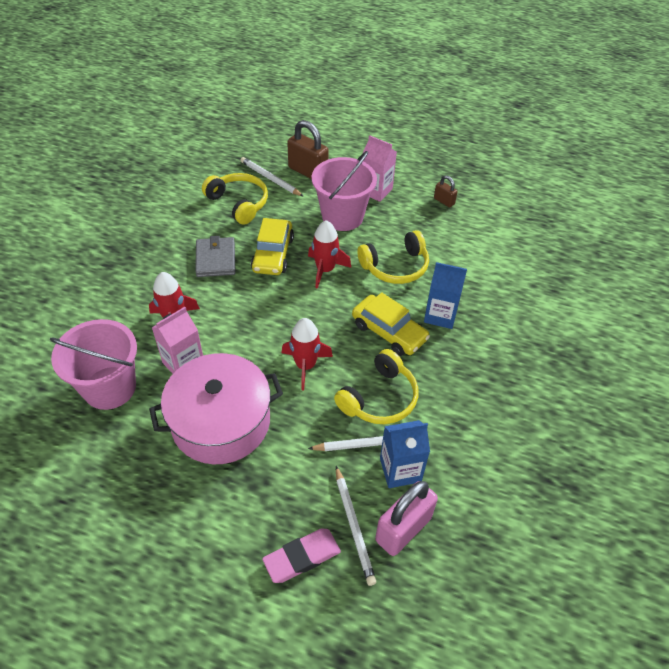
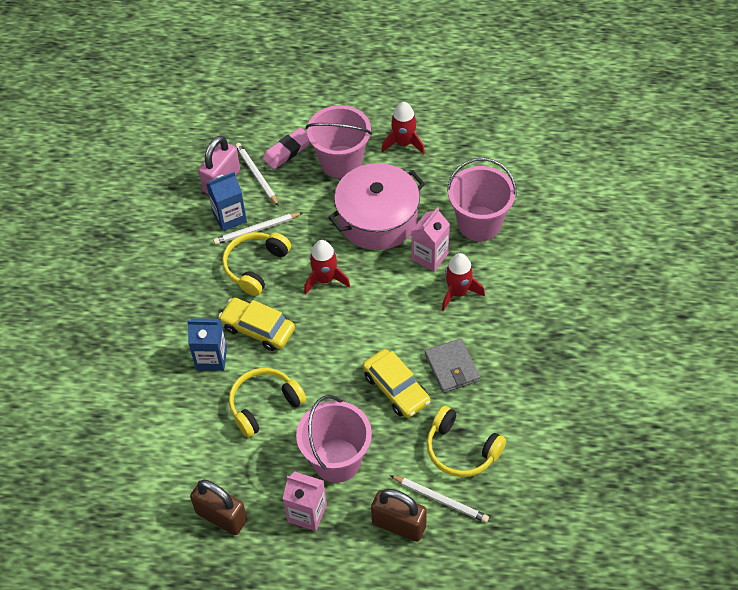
camera: 170 degrees right, 5 degrees up
yellow car [251,218,294,275] -> yellow car turned 150 degrees clockwise [363,349,430,418]
red rocket [308,220,351,289] -> red rocket moved to [382,102,425,155]
brown padlock [434,175,458,208] -> brown padlock [190,480,247,535], size x1.94
none -> pink bucket [306,105,372,178]

